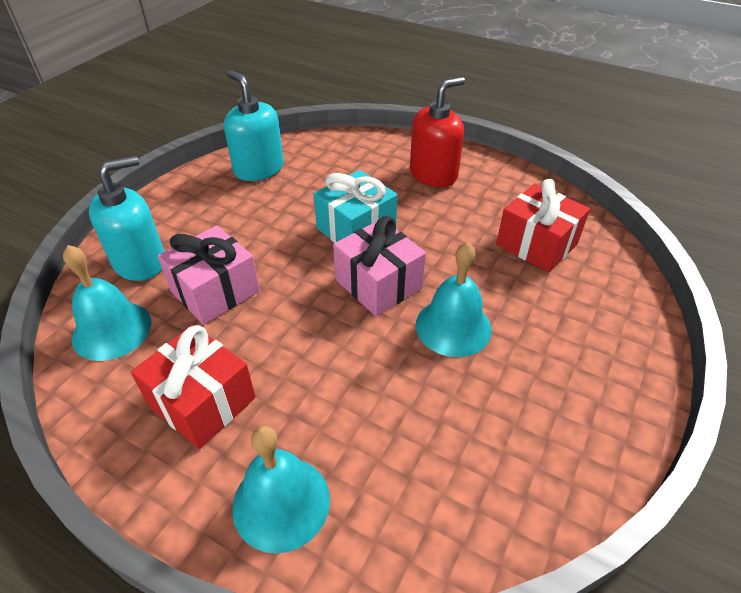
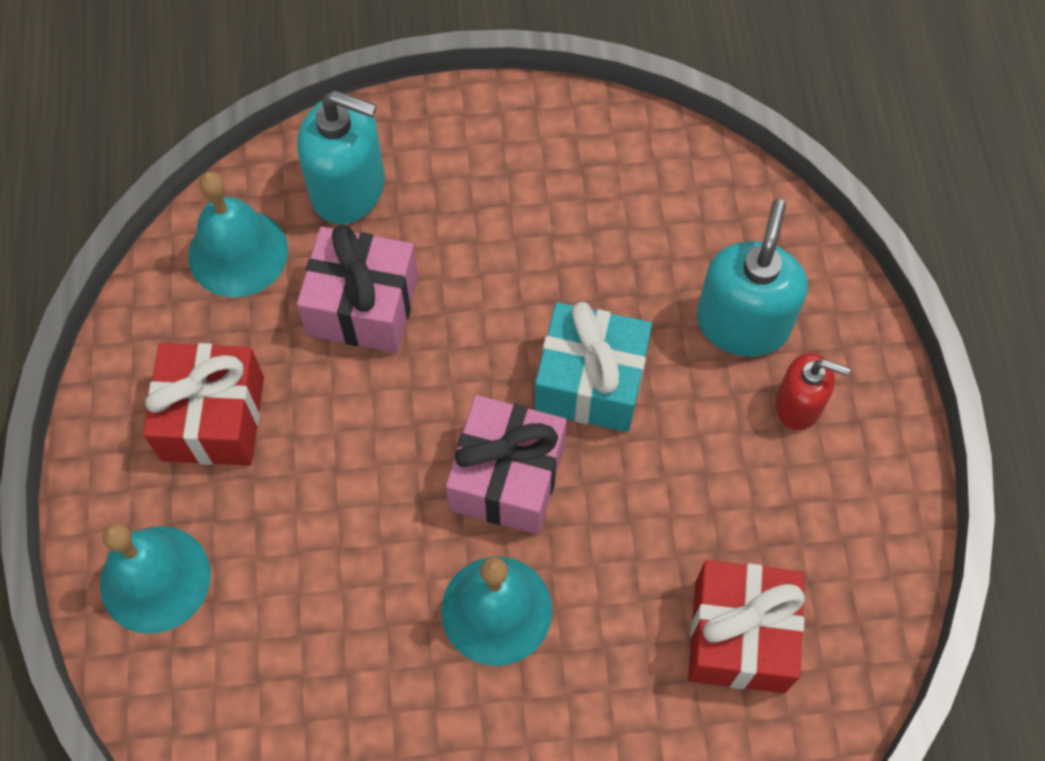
camera: 55 degrees right, 20 degrees up
turquoise soap dispenser [224,70,284,181] -> turquoise soap dispenser moved to [697,199,808,357]
red soap dispenser [410,77,465,187] -> red soap dispenser [775,353,850,430], size x0.61

